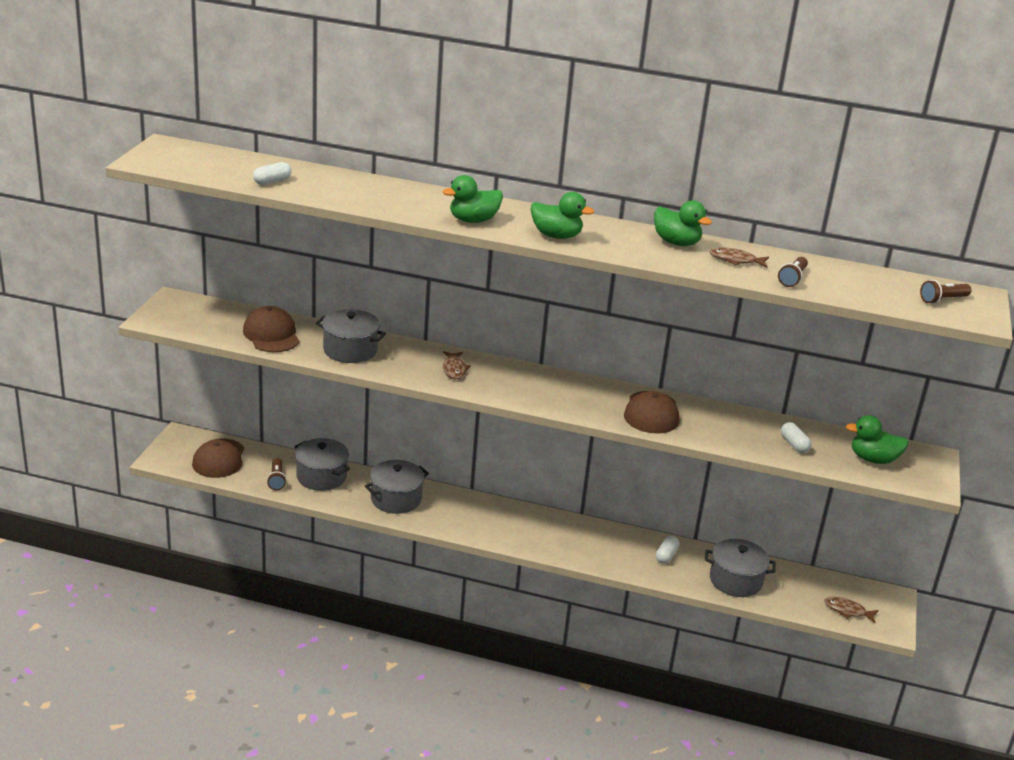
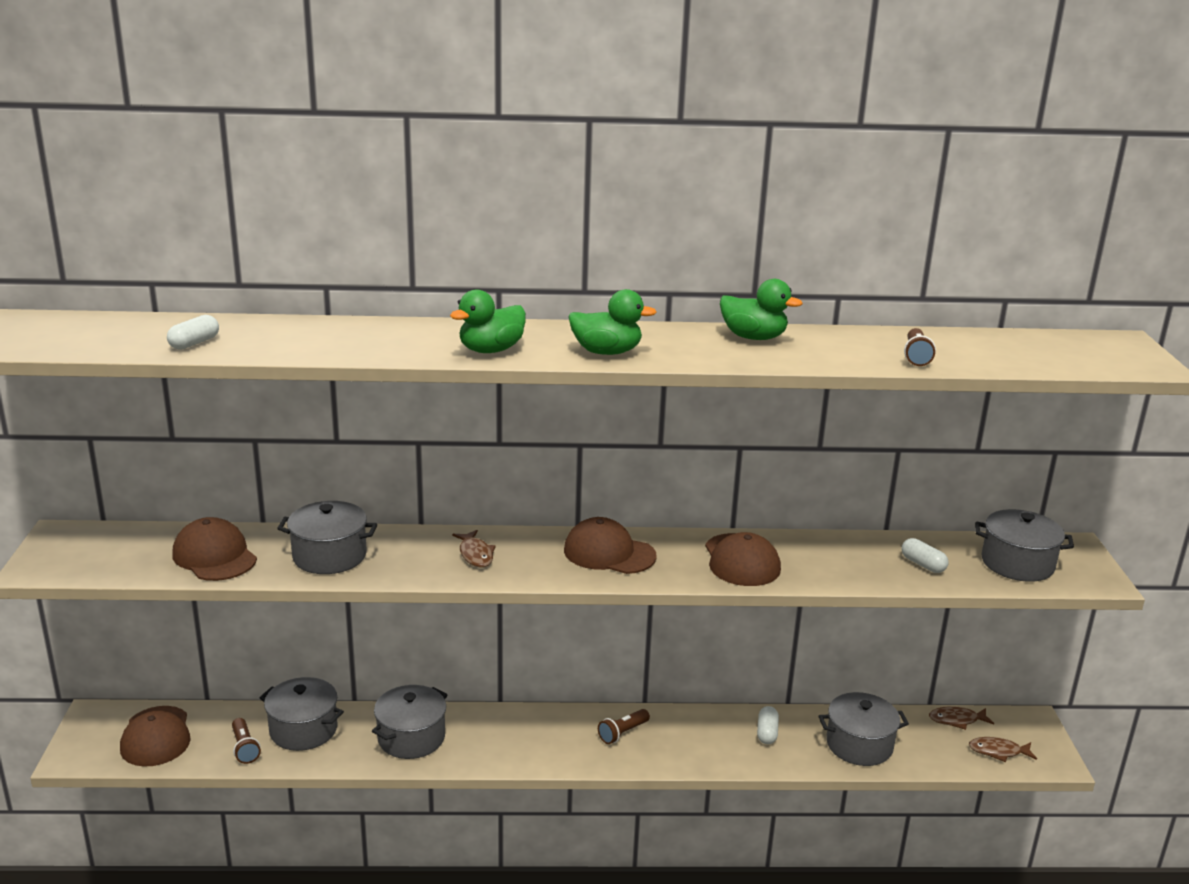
camera: 15 degrees left, 5 degrees down
brown fish [709,247,769,268] -> brown fish moved to [929,706,994,730]
green duck [846,415,909,464] -> grey pot [975,509,1074,582]
brown flashlight [920,280,972,304] -> brown flashlight moved to [598,709,650,744]
none -> brown cap [564,517,657,574]

